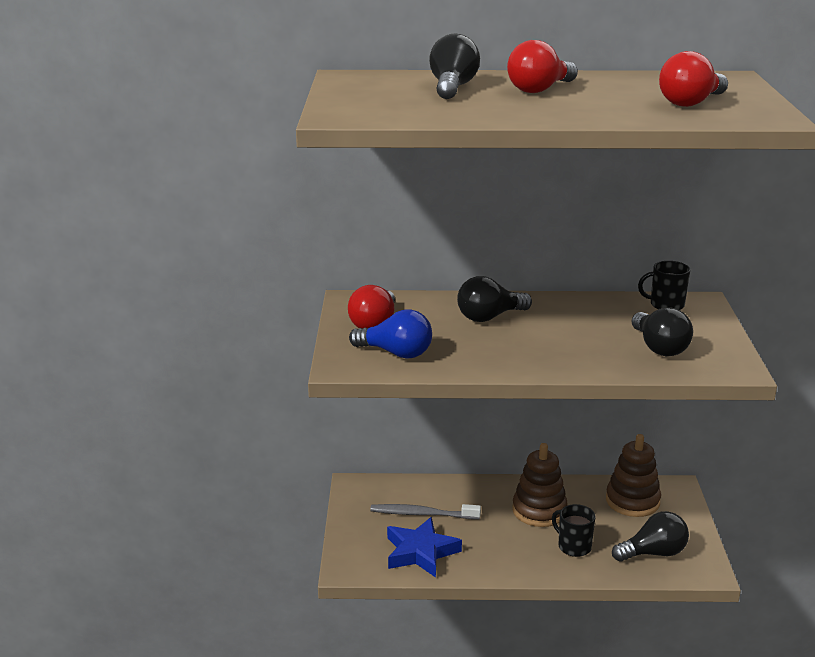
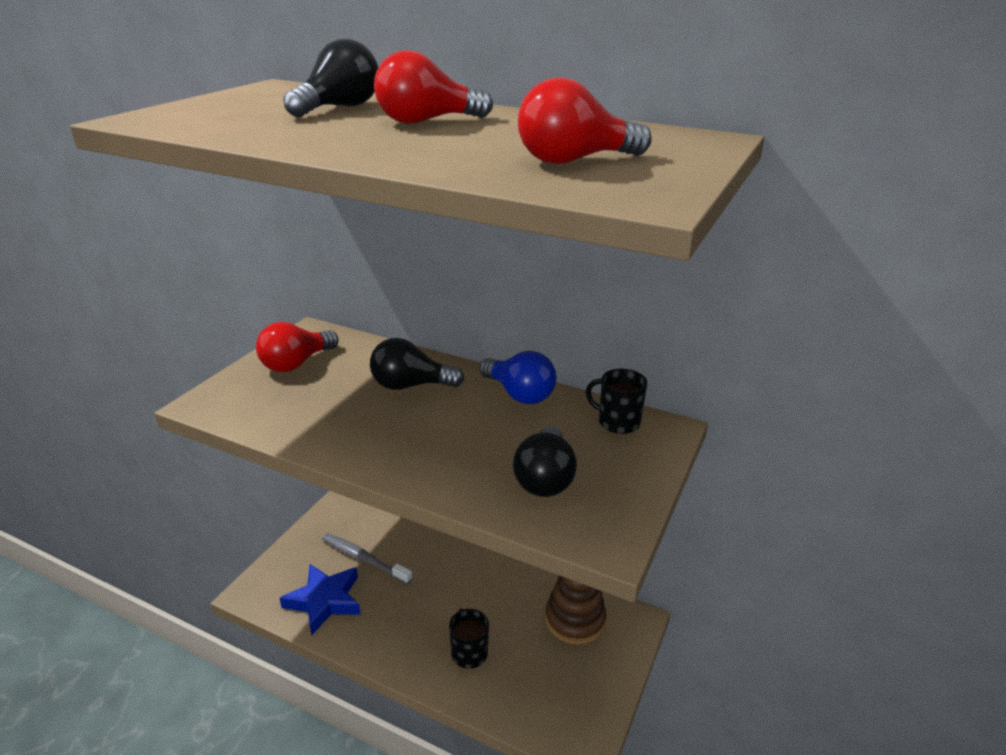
camera: 25 degrees right, 5 degrees up
blue light bulb [349,309,432,359] -> blue light bulb moved to [479,351,556,404]
brown stacking toy [512,443,568,527] -> none
black light bulb [612,511,689,562] -> none

